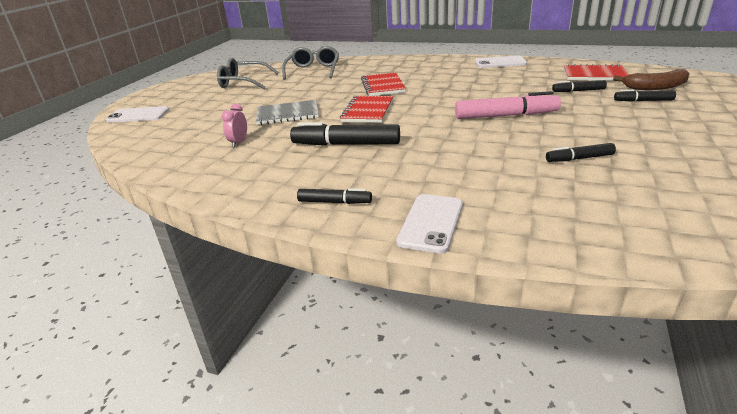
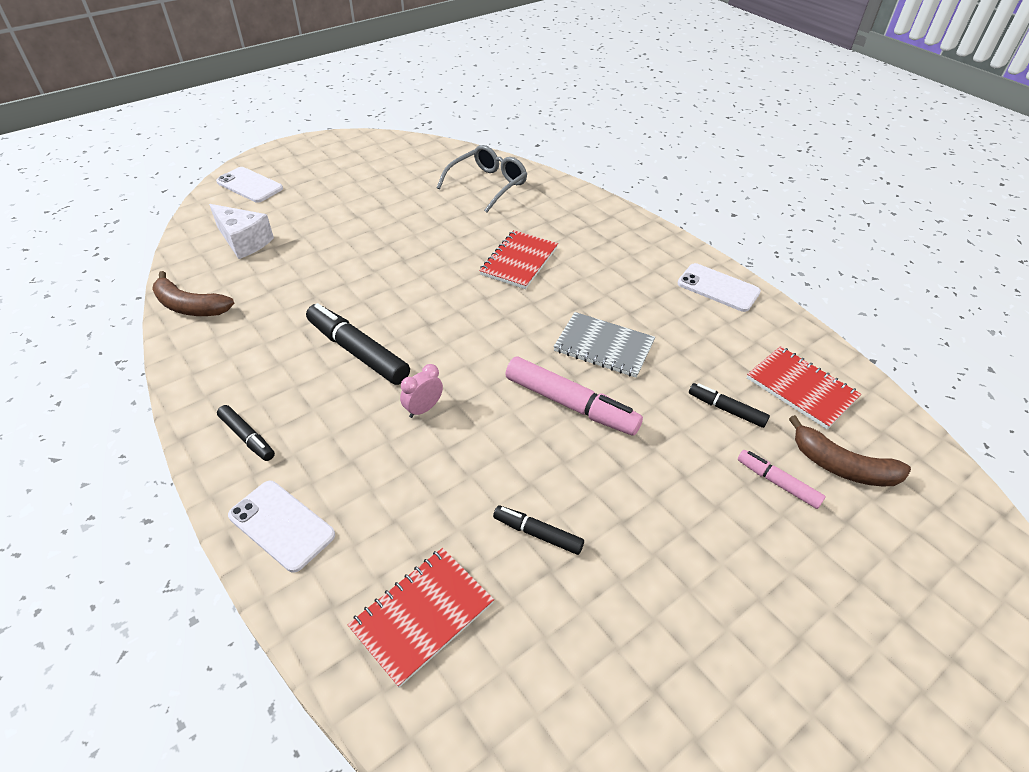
camera: 30 degrees right, 15 degrees up
grey glasses [217,58,279,89] -> none
pink clock [222,104,247,147] -> pink clock moved to [400,364,443,418]
grey notebook [256,100,319,125] -> grey notebook moved to [554,312,655,378]
red notebook [340,96,393,123] -> red notebook moved to [347,548,494,688]
white phone [396,194,463,253] -> white phone turned 75 degrees clockwise [228,481,335,573]
black marker [614,89,676,102] -> pink marker [738,450,826,509]
none -> brown banana [152,271,235,316]
none -> white cheese [209,204,274,259]

